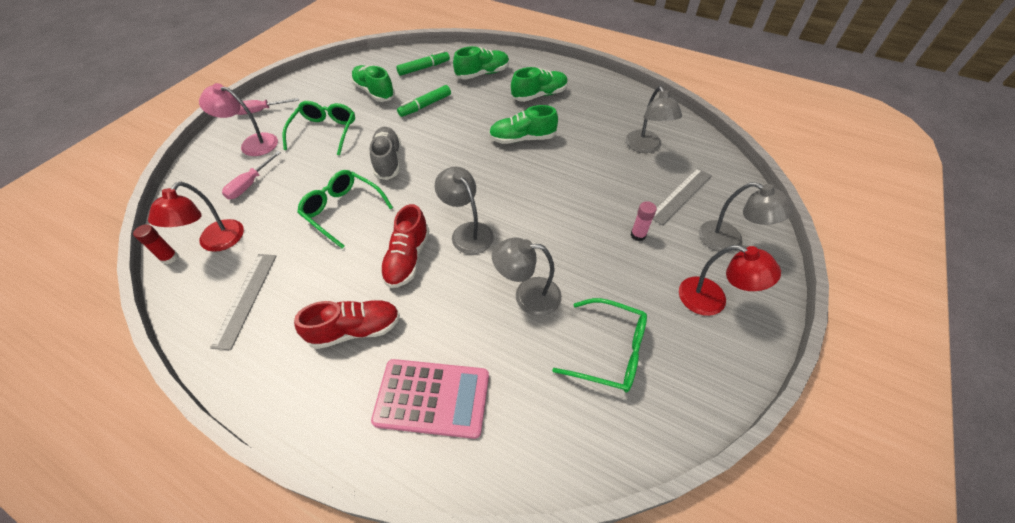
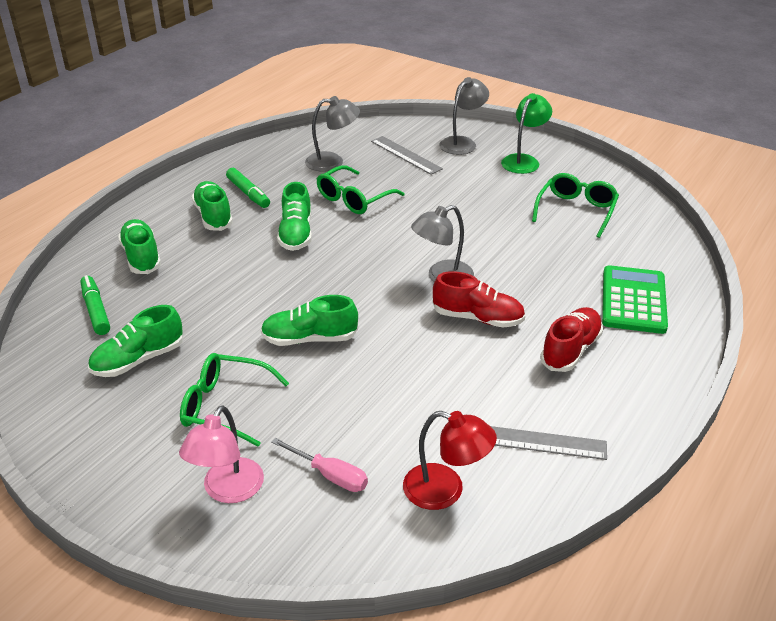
camera: 85 degrees left, 15 degrees down
red glue stick [133,224,178,264] -> none
pink screwdriver [237,98,298,115] -> none
red shoe [294,300,400,349] -> red shoe turned 45 degrees clockwise [540,307,603,372]
green glasses [297,170,393,249] -> green glasses moved to [317,165,405,214]
grey shoe [370,127,401,180] -> green shoe [261,295,358,346]
pink calculator [371,359,489,439] -> green calculator [602,265,668,334]
green marker [397,85,451,117] -> green marker moved to [226,168,270,208]
grey lamp [492,237,562,316] -> none
pink glue stick [631,201,657,241] -> none
red lamp [679,245,781,316] -> green lamp [501,93,552,174]

